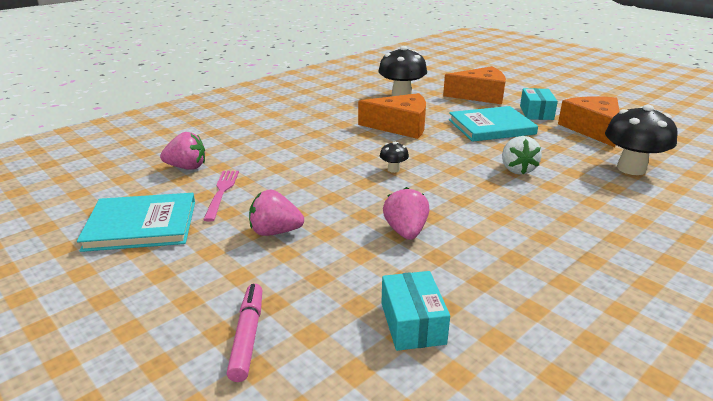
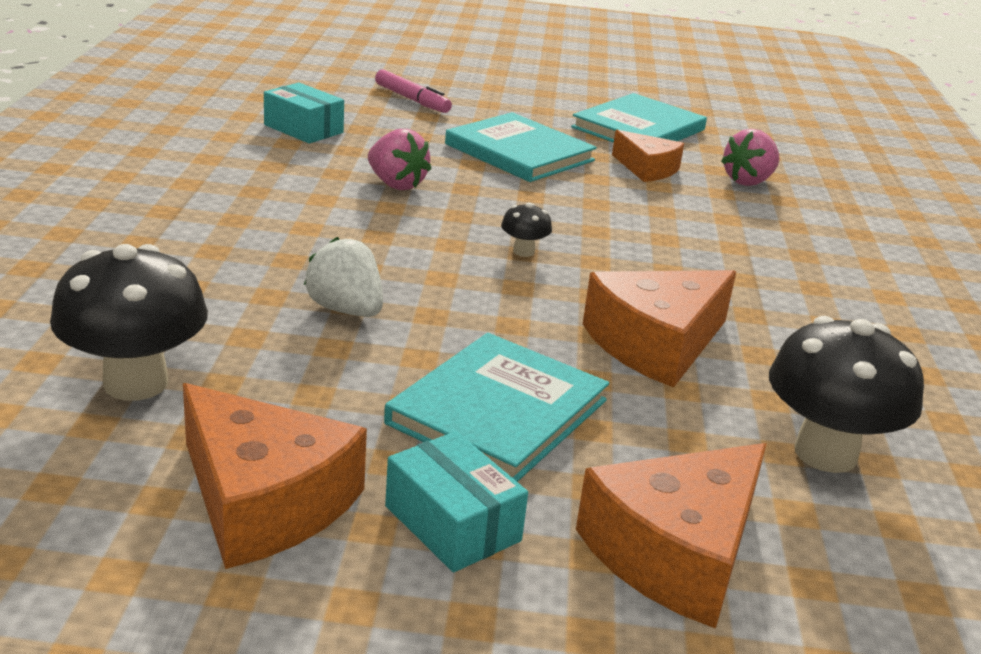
camera: 135 degrees right, 0 degrees up
pink fork [203,171,239,222] -> orange cheese [612,130,684,182]
pink strawberry [249,189,304,236] -> turquoise book [445,112,597,182]

